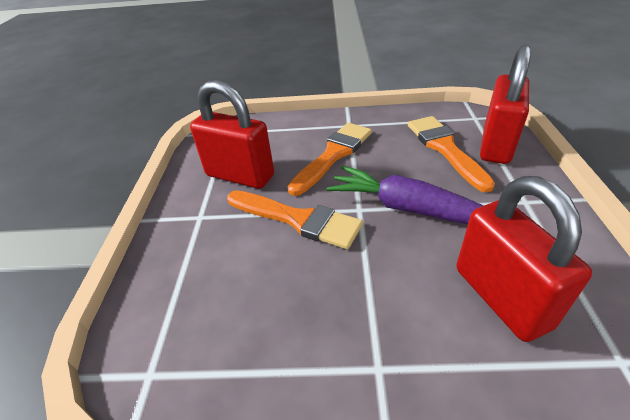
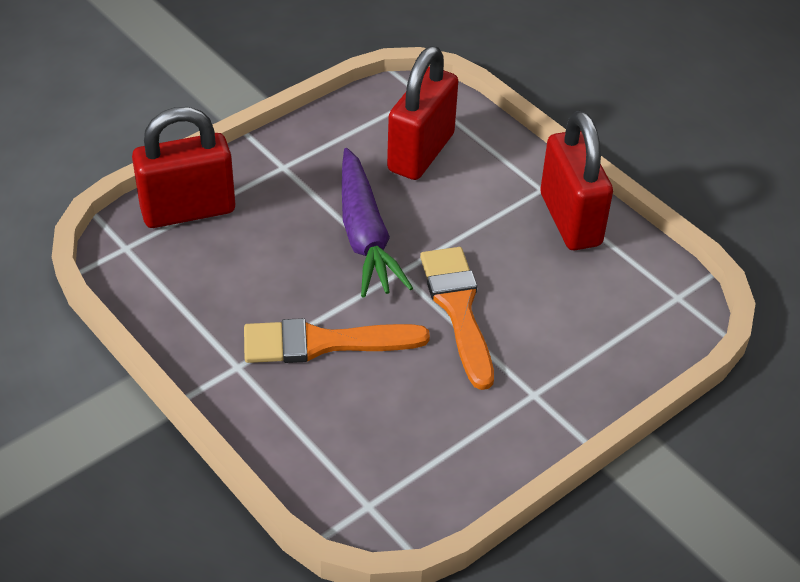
camera: 135 degrees left, 5 degrees up
red padlock [190,80,274,189] -> red padlock moved to [540,111,613,250]
orange brush [408,116,495,192] -> none

